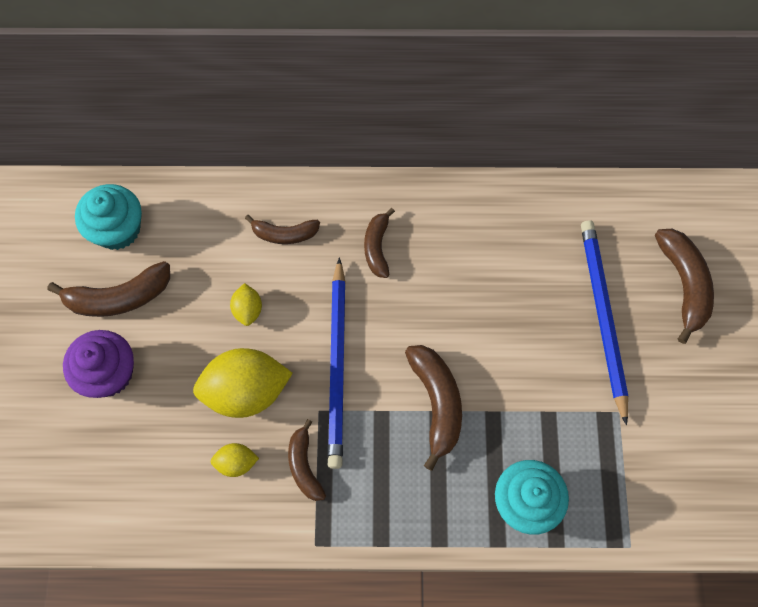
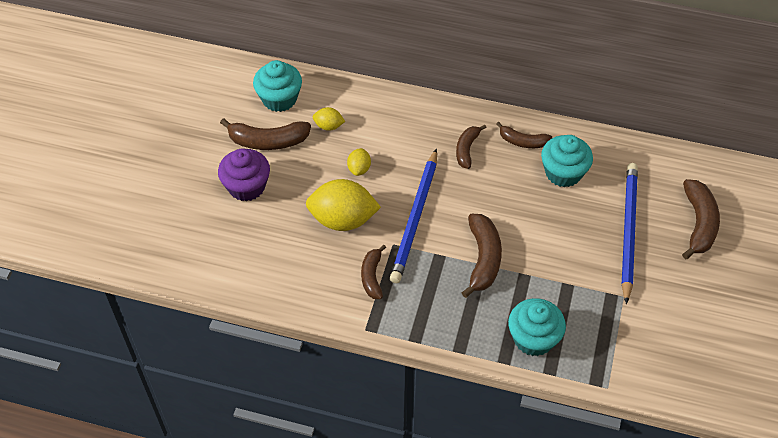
camera: 15 degrees right, 15 degrees down
yellow lemon [211,443,259,477] -> yellow lemon moved to [313,107,345,131]
brown banana [245,215,320,244] -> brown banana moved to [496,122,552,148]
none -> turquoise cupcake [541,135,593,187]

